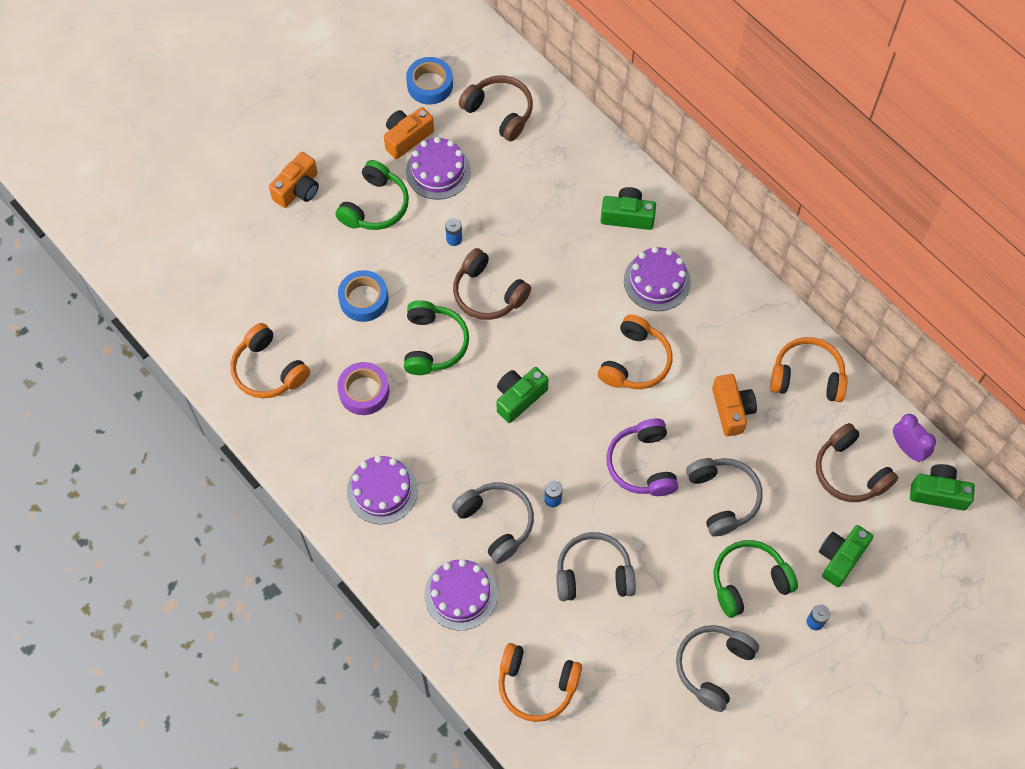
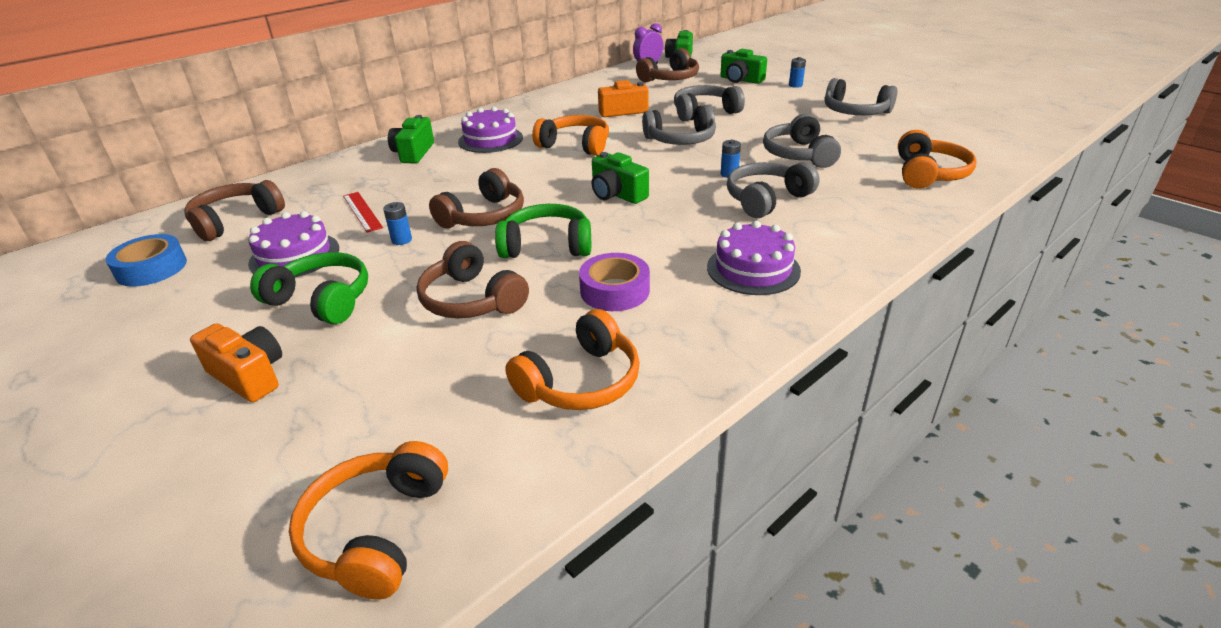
camera: 90 degrees left, 30 degrees down
blue tape [338,270,389,322] -> brown headphones [417,241,529,318]
orange camera [384,107,434,159] -> none
purple cake [424,559,497,630] -> none
purple headphones [606,419,678,496] -> grey headphones [642,105,716,145]
green headphones [713,540,798,618] -> none
orange headphones [770,337,848,402] -> orange headphones moved to [289,441,448,600]
none -> red ruler [343,192,383,232]

